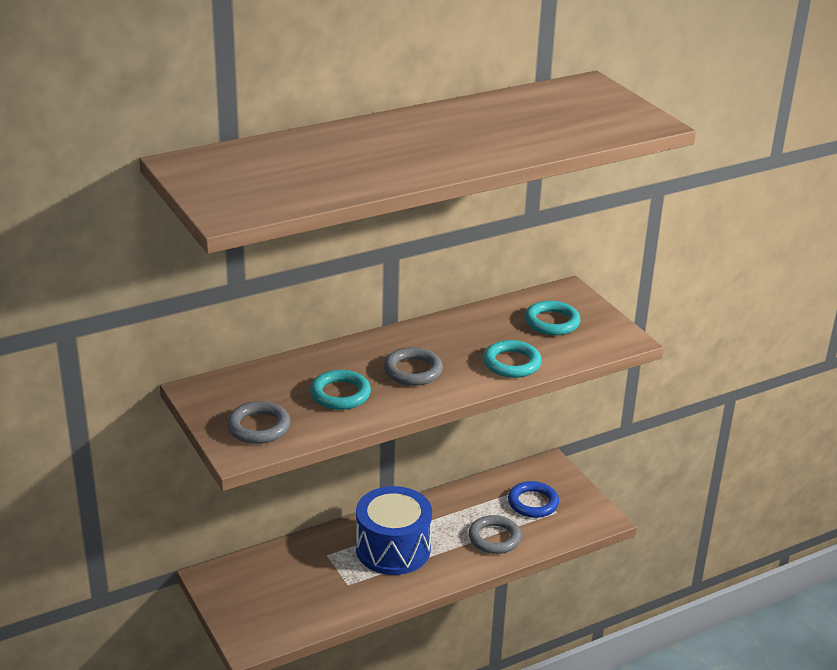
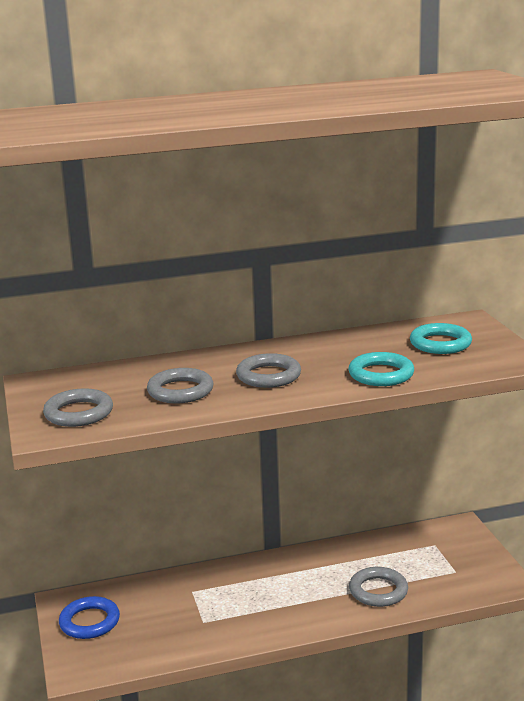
camera: 15 degrees right, 10 degrees down
turquoise ring [310,370,371,410] -> grey ring [147,368,214,404]
blue drum [356,486,432,575] -> none
blue ring [508,481,559,518] -> blue ring moved to [59,596,120,639]

